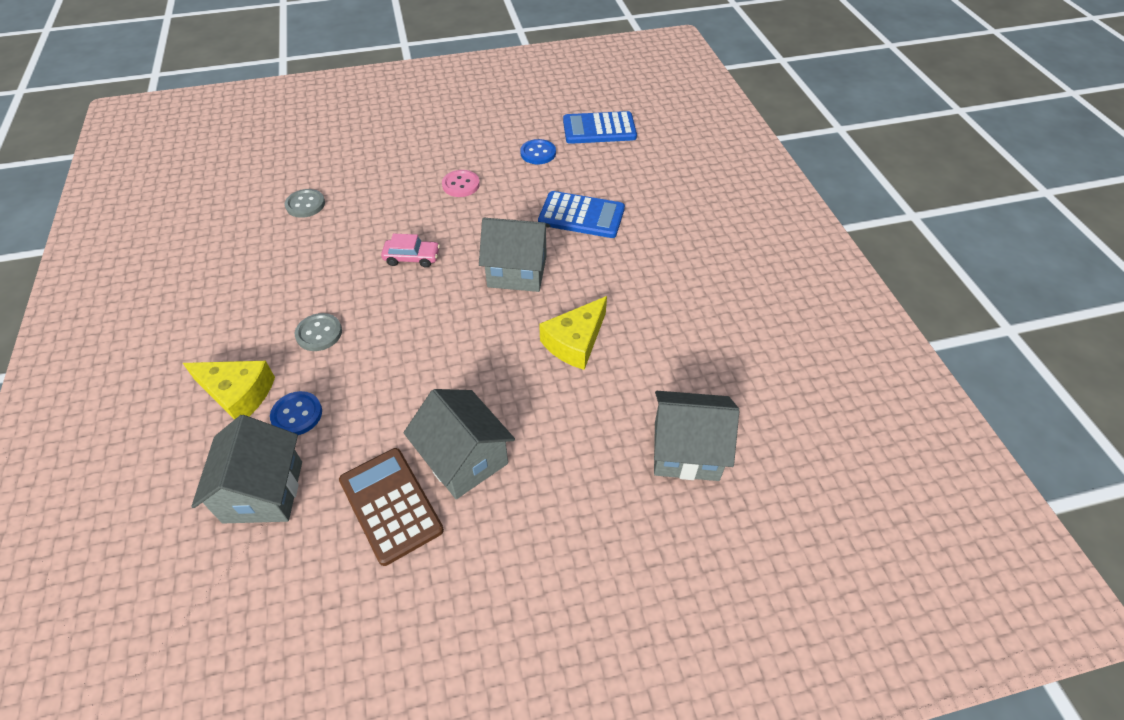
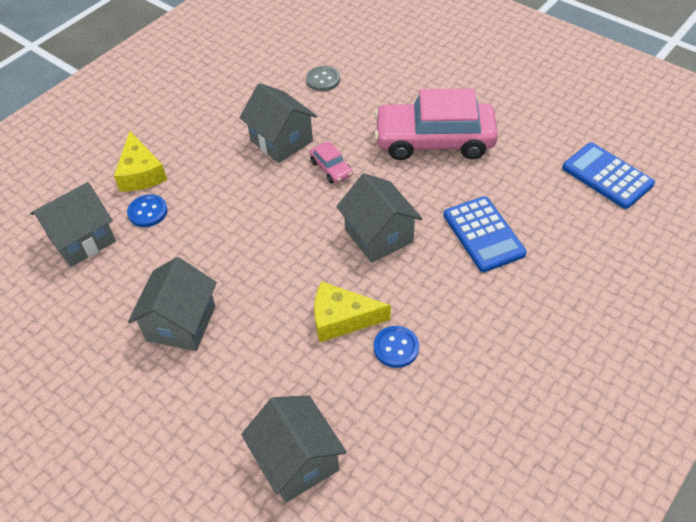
camera: 55 degrees right, 0 degrees up
grey button [295,313,342,351] -> none
brown calculator [339,448,444,566] -> none
pink button [442,170,480,197] -> pink car [374,89,498,160]
blue button [520,139,556,164] -> blue button moved to [374,326,419,368]
none -> grey house [239,83,317,163]

